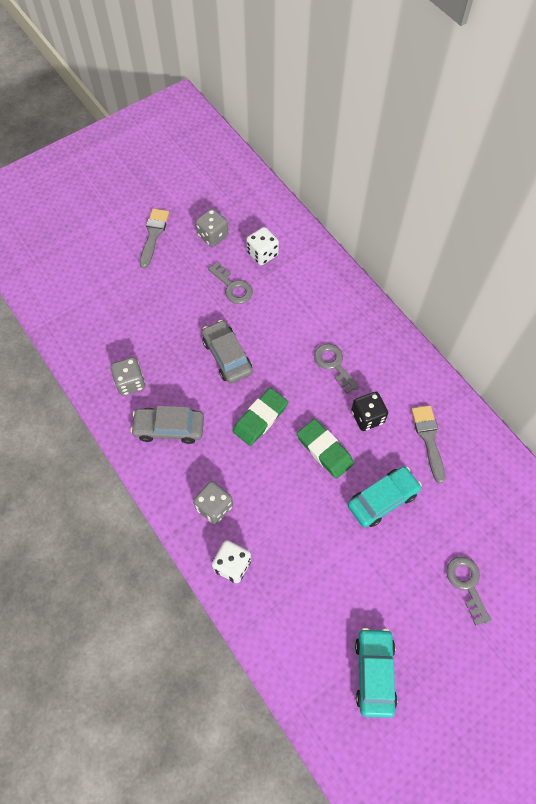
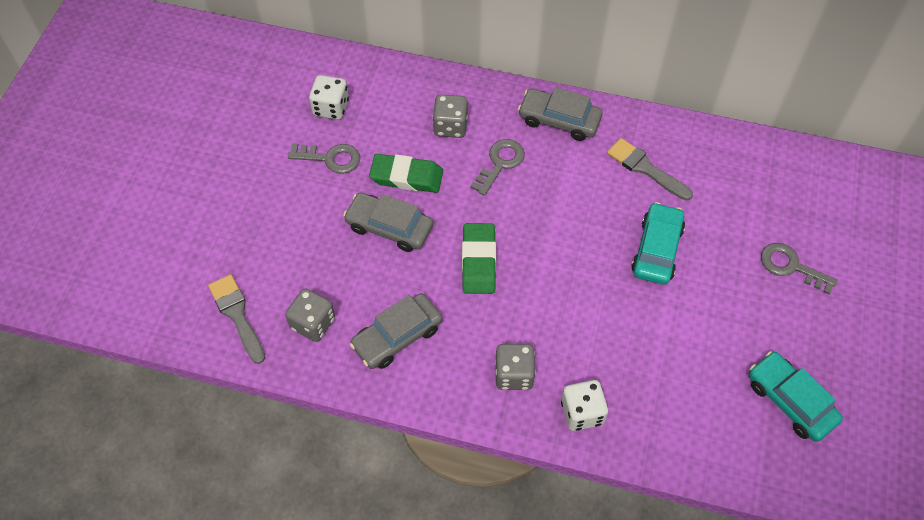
camera: 40 degrees left, 5 degrees down
grey brush [140,208,169,268] -> grey brush moved to [208,274,265,364]
grey dice [195,209,228,247] -> grey dice moved to [433,94,468,138]
green eraser [297,419,354,479] -> green eraser moved to [369,154,443,193]
grey key [314,344,359,394] -> grey key turned 105 degrees clockwise [470,139,525,196]
black dice [351,392,388,431] -> none
none -> grey car [518,87,603,141]

